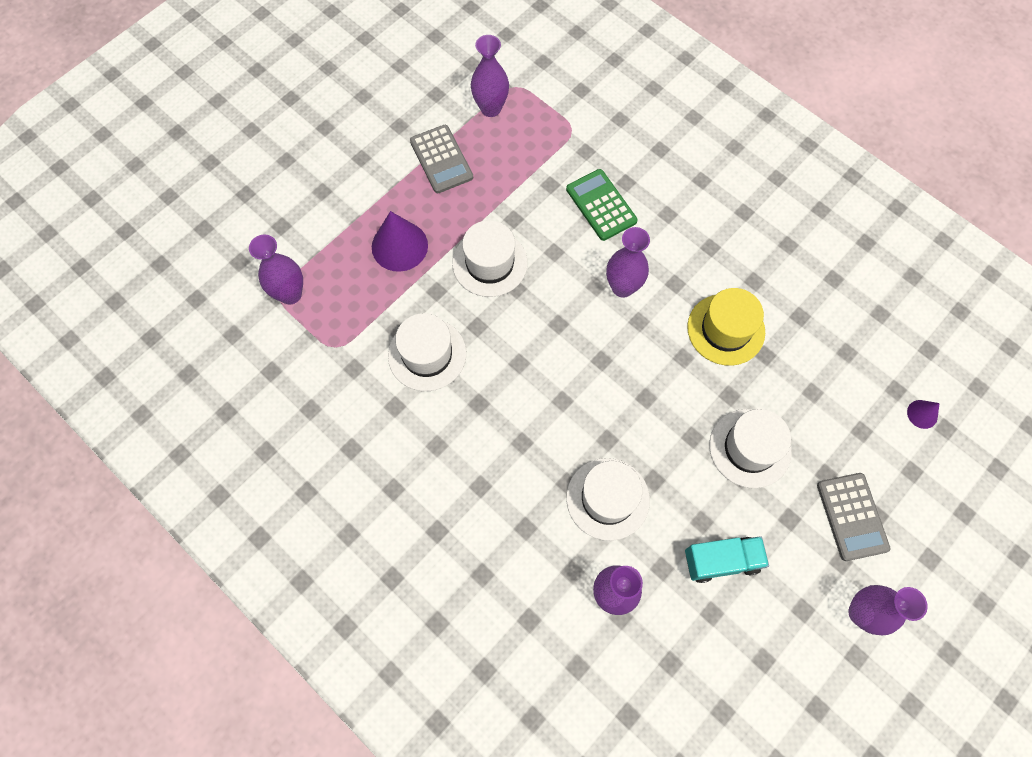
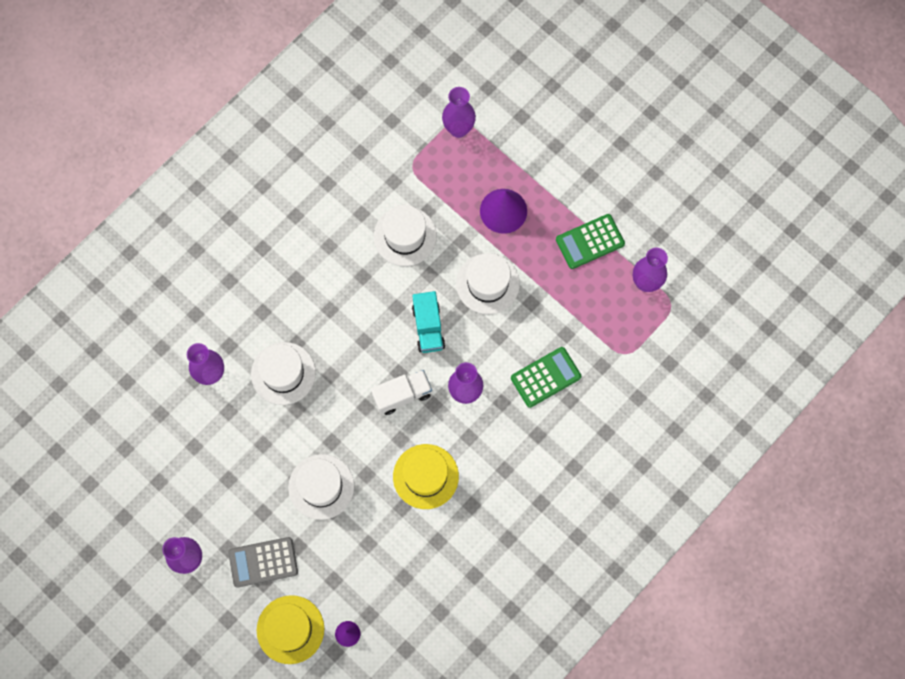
camera: 90 degrees right, 5 degrees up
grey calculator [410,125,473,193] -> green calculator [556,214,625,269]
turquoise truck [685,536,769,583] -> turquoise truck moved to [412,291,445,353]
none -> yellow hat [257,595,324,664]
none -> white truck [371,370,432,415]

